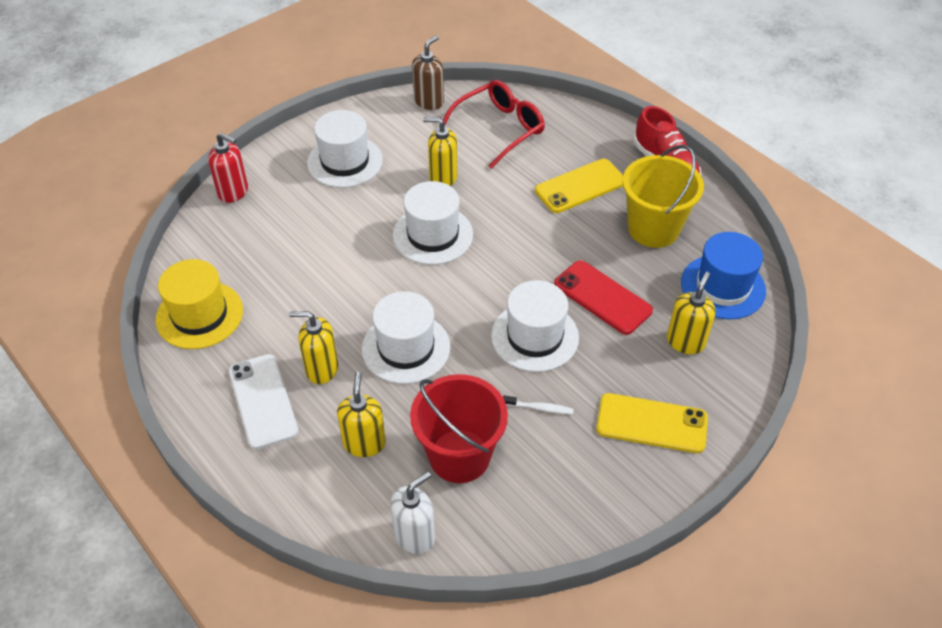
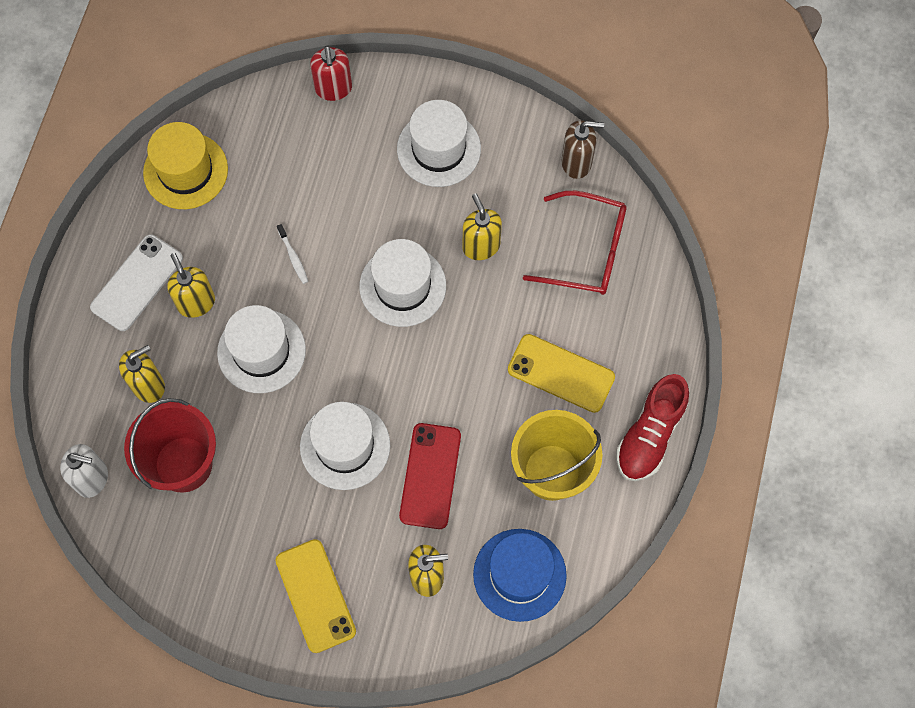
camera: 55 degrees right, 20 degrees up
white toothbrush [503,395,573,414] -> white toothbrush moved to [277,224,308,284]

